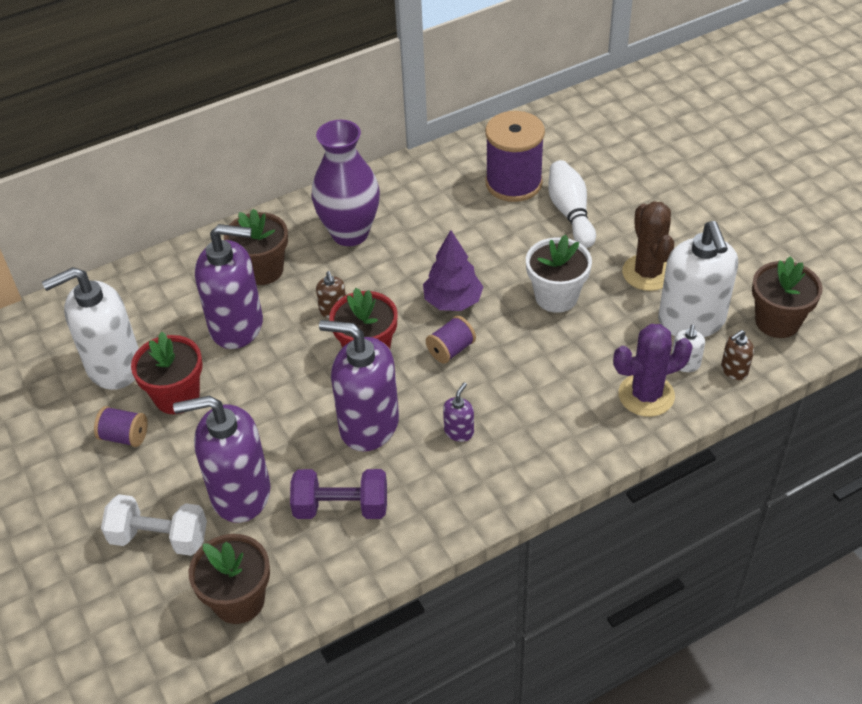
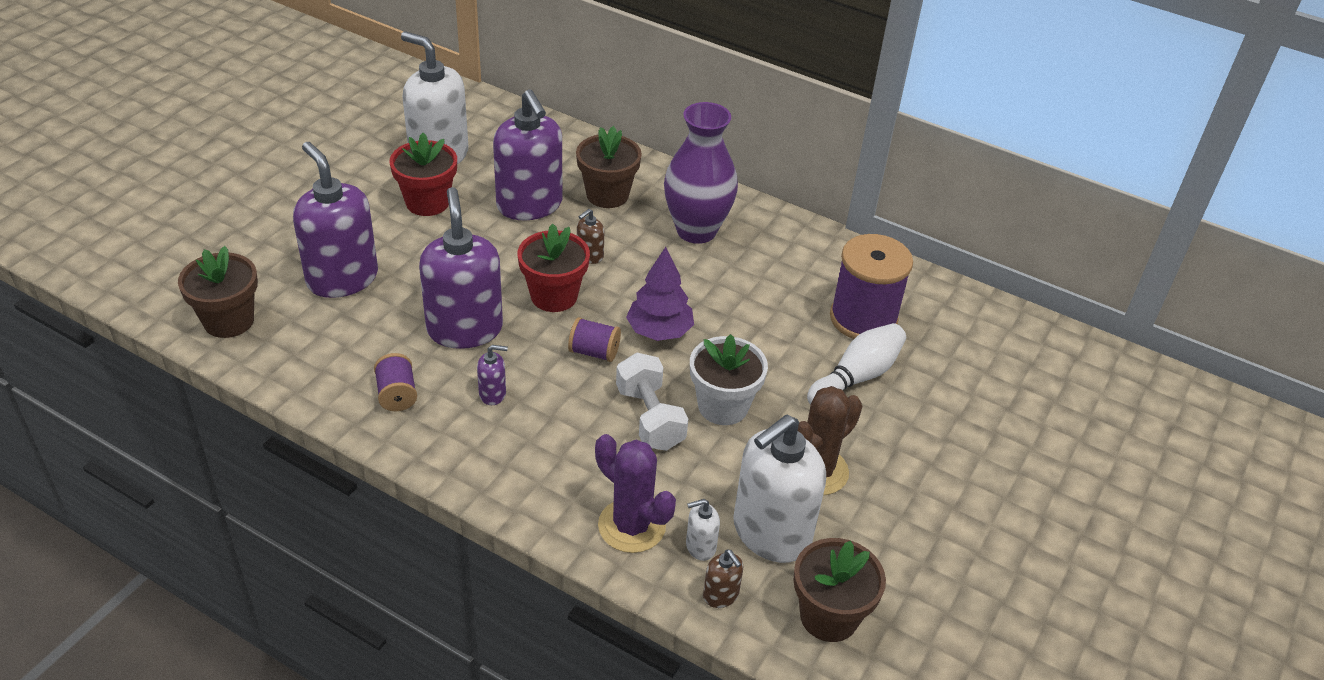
camera: 55 degrees right, 5 degrees down
purple spool [94,406,148,447] -> purple spool moved to [374,353,417,411]
white dumbbell [101,494,207,556] -> white dumbbell moved to [616,353,688,451]
purple dumbbell [290,469,387,519] -> none
brown soap dispenser [721,330,754,380] -> brown soap dispenser turned 150 degrees counterclockwise [703,549,743,608]

